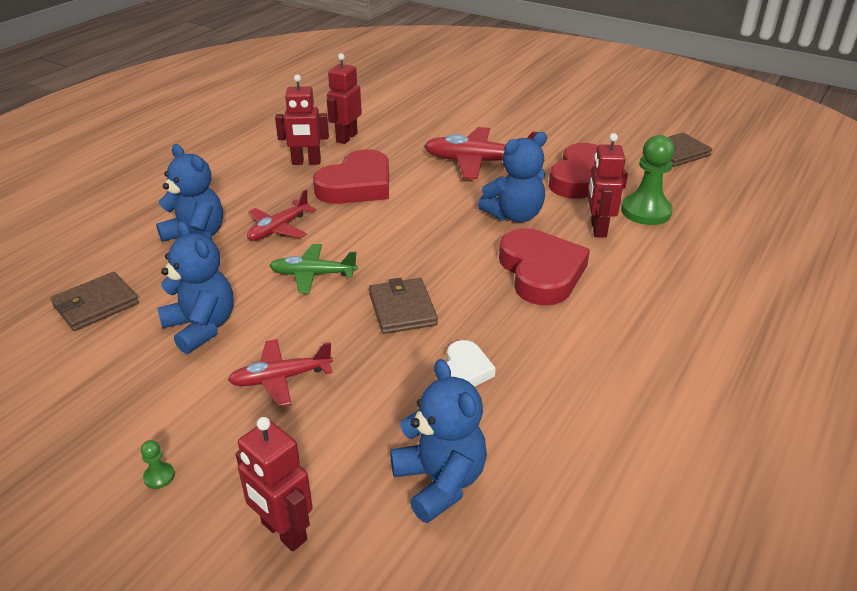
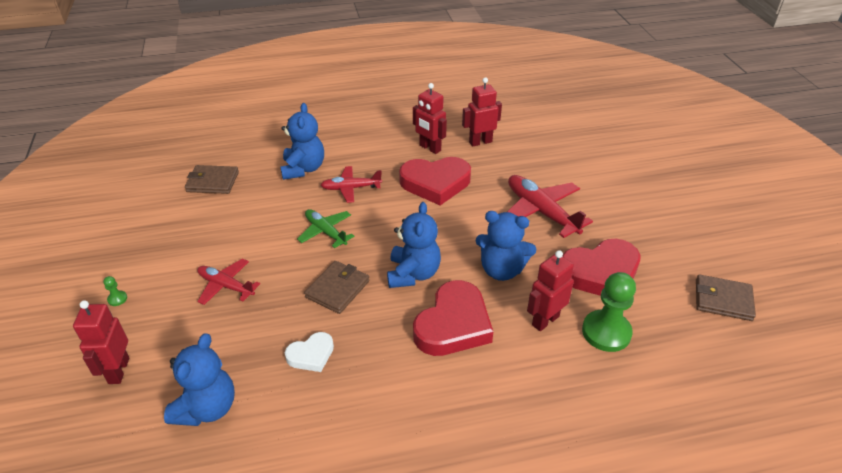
camera: 45 degrees right, 5 degrees up
blue teddy bear [157,221,234,354] -> blue teddy bear moved to [387,202,441,288]

